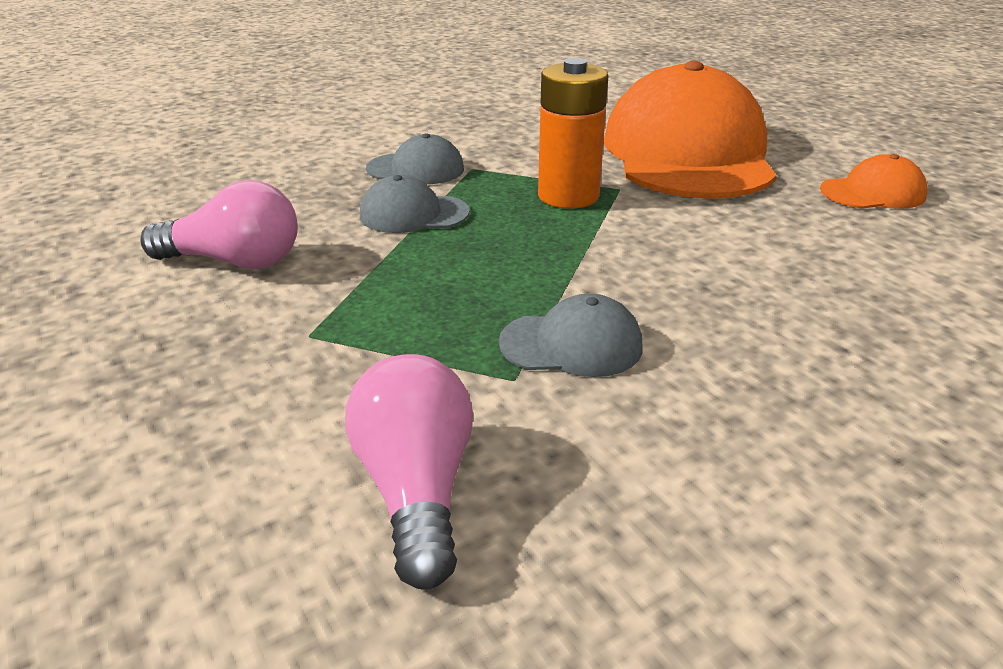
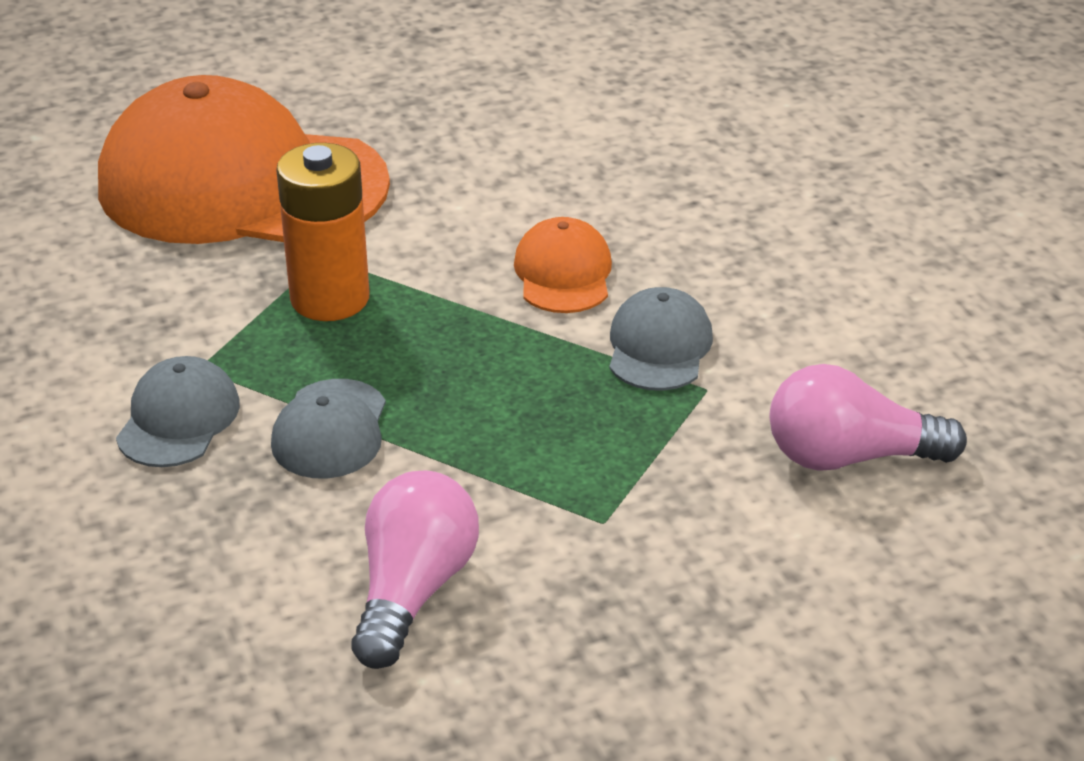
camera: 80 degrees left, 5 degrees up
orange cap [820,154,927,209] -> orange cap moved to [514,217,612,313]

